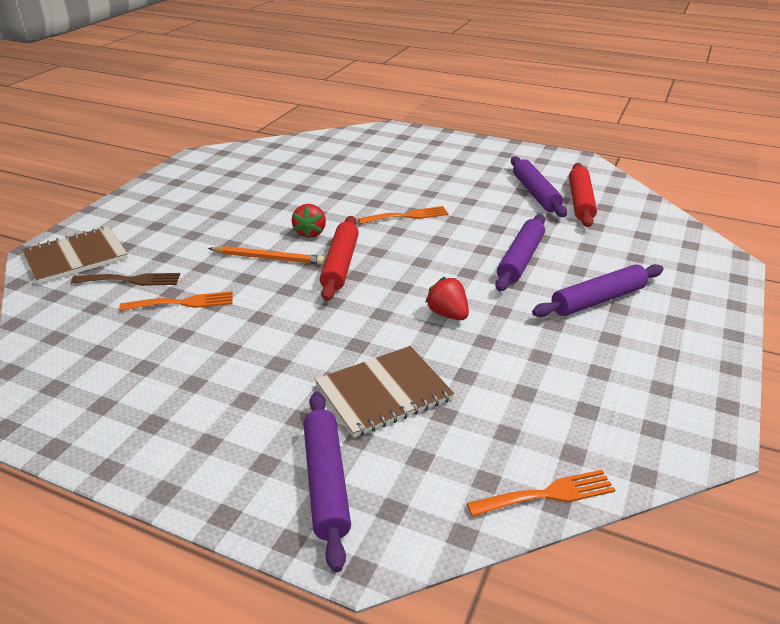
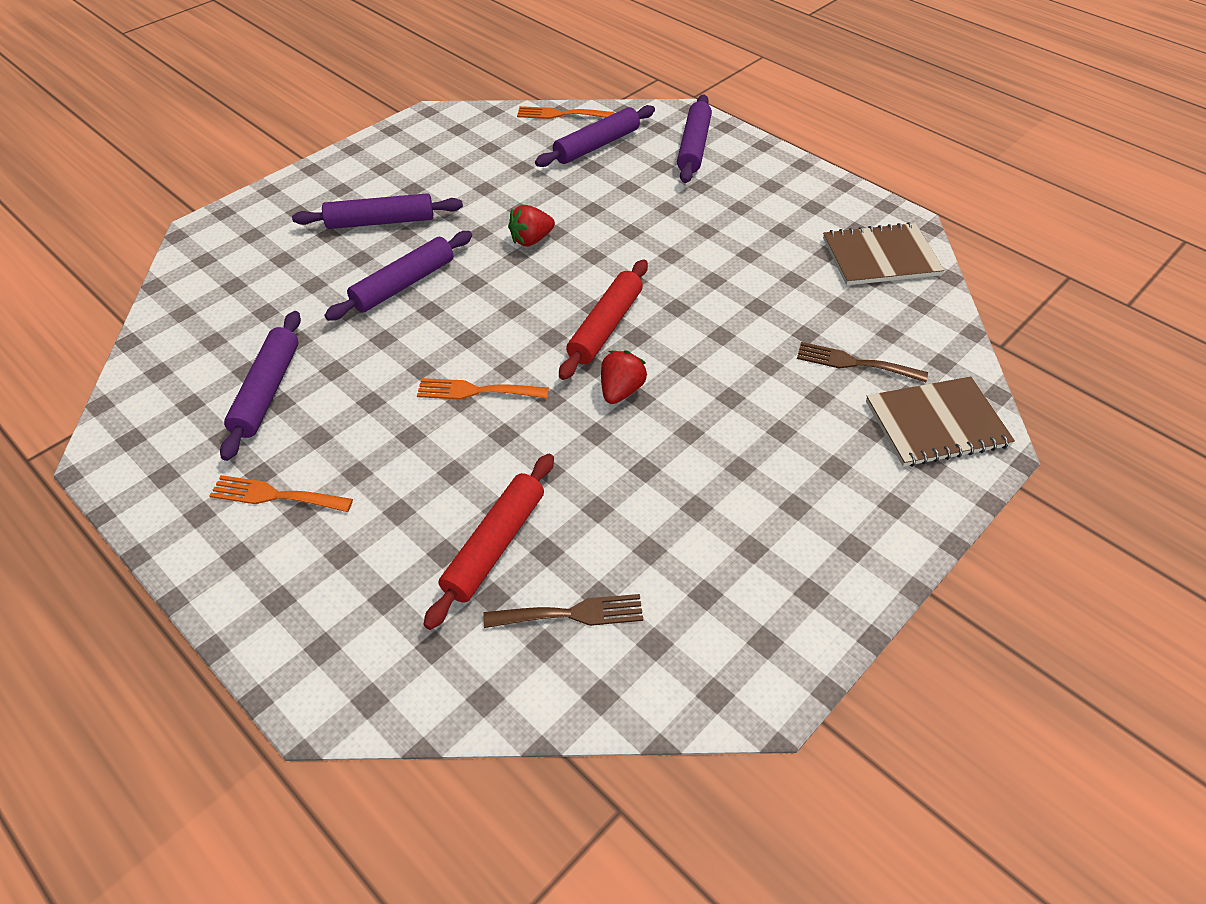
camera: 160 degrees left, 15 degrees up
orange fork [119,291,233,311] -> orange fork moved to [209,475,353,512]
orange pencil [208,246,325,265] -> none
brown notebook [315,346,454,438] -> brown notebook moved to [823,222,944,285]
red strawberry [425,277,469,320] -> red strawberry turned 75 degrees clockwise [508,205,555,246]
red rolling pin [569,163,597,227] -> red rolling pin moved to [424,454,554,630]
none -> brown fork [483,594,643,628]
none -> purple rolling pin [535,105,655,167]

